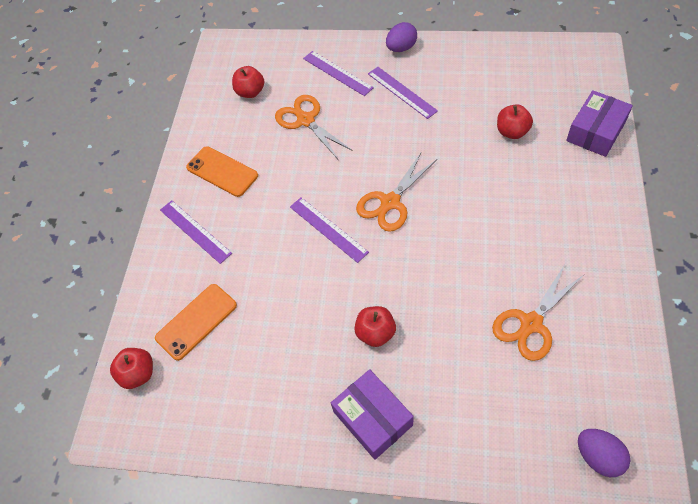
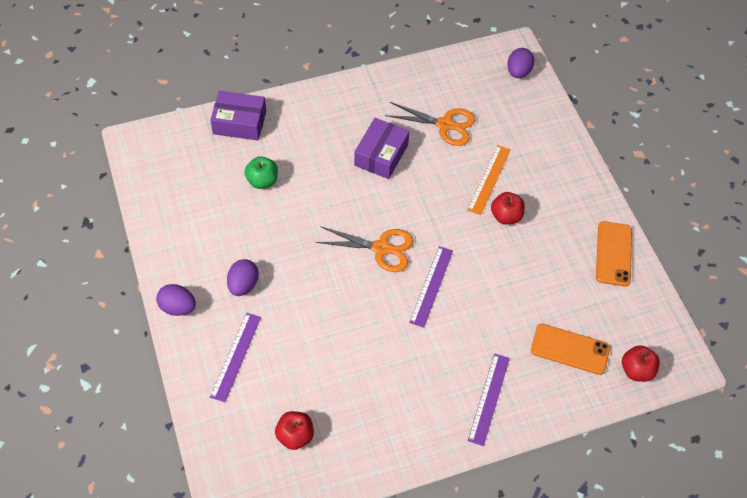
camera: 125 degrees left, 0 degrees up
orange phone [186,146,258,197] -> orange phone moved to [596,221,632,286]
orange scissors [275,95,353,159] -> none
purple box [331,369,414,460] -> purple box moved to [354,118,409,179]
purple ruler [368,67,438,119] -> purple egg [227,259,259,296]
red apple [497,104,533,139] -> green apple [244,156,278,189]
none -> orange ruler [467,145,511,215]

